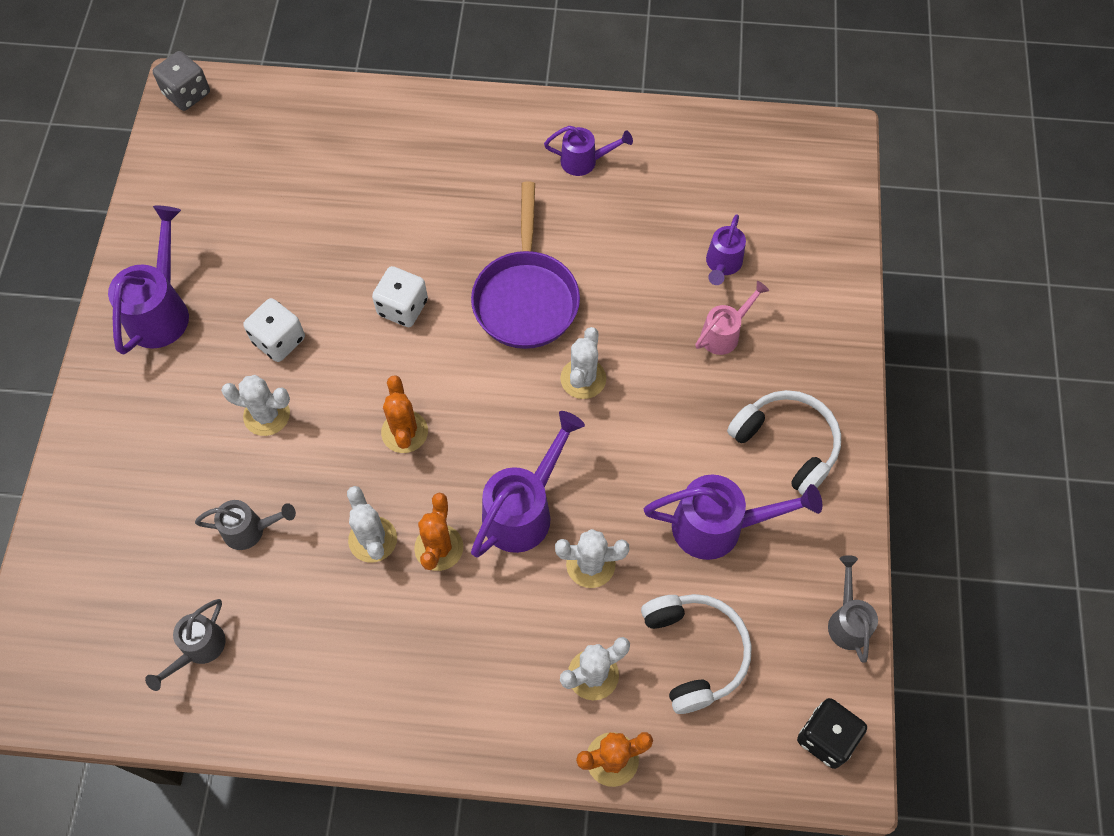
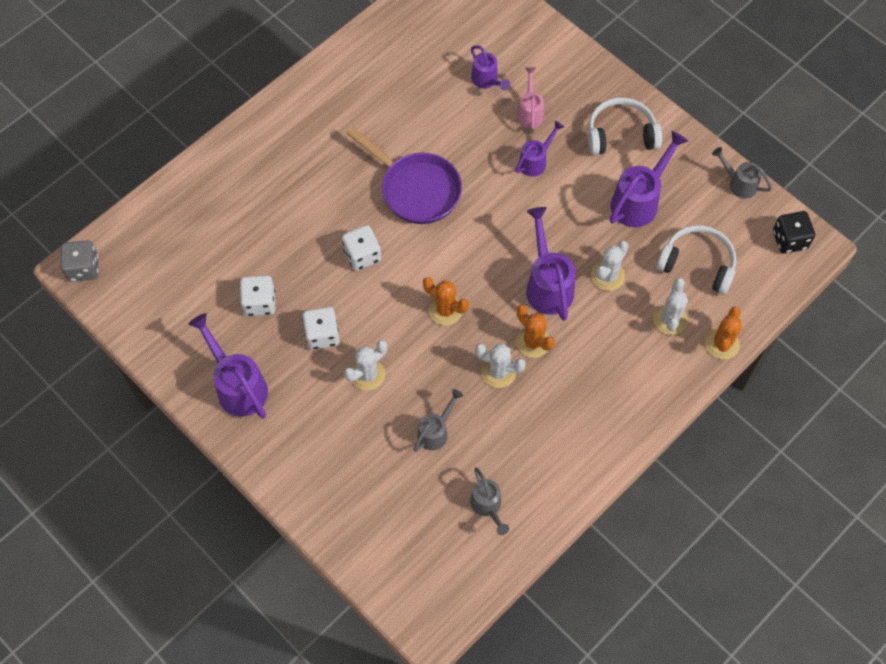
camera: 50 degrees left, 0 degrees up
purple watering can [544,126,633,176] -> purple watering can moved to [515,121,564,177]
white cactus [560,327,606,399] -> none
none -> white dice [240,275,275,316]

